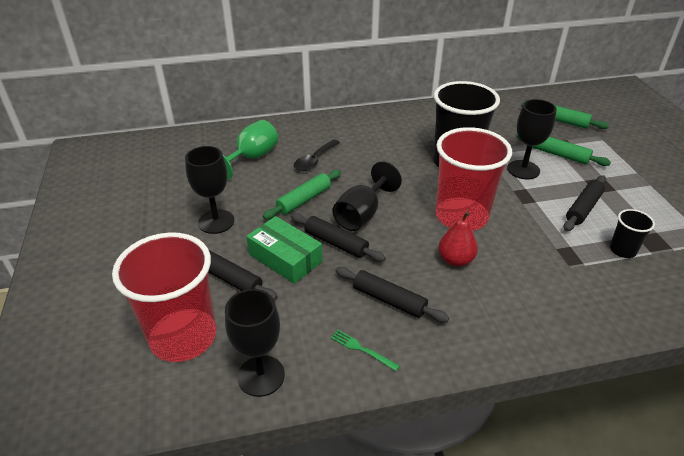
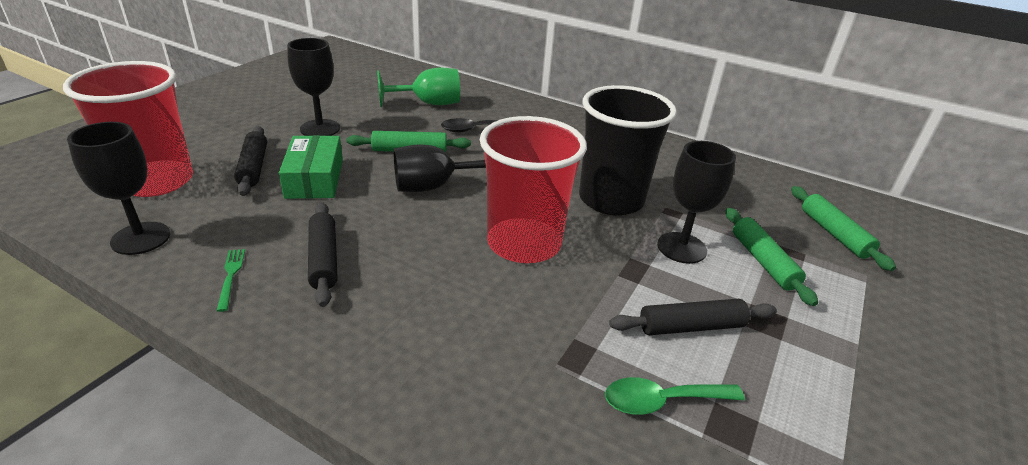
camera: 40 degrees right, 5 degrees down
black rolling pin [291,213,386,262] -> none
red pear [439,211,478,267] -> none
black cup [610,209,655,258] -> green spoon [605,377,745,415]

